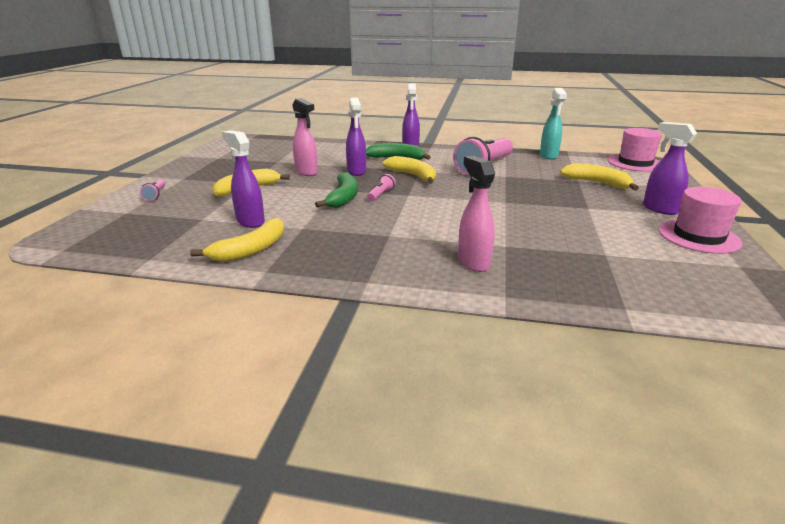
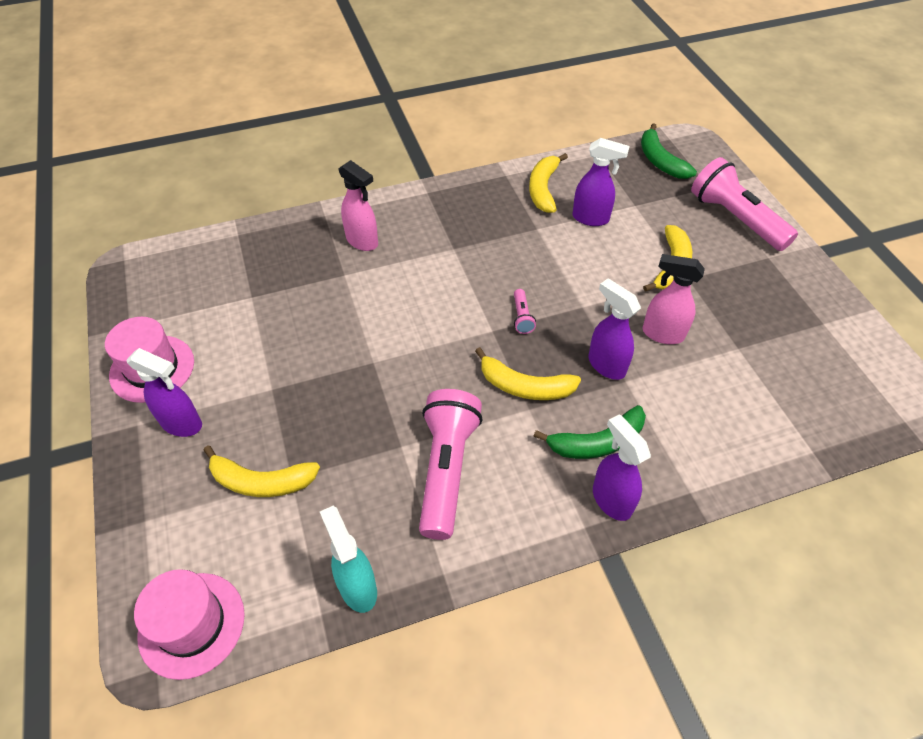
camera: 150 degrees right, 25 degrees up
pink flashlight [140,179,165,201] -> pink flashlight [691,157,798,251], size x2.39
green banana [315,172,358,208] -> green banana moved to [641,123,697,179]

